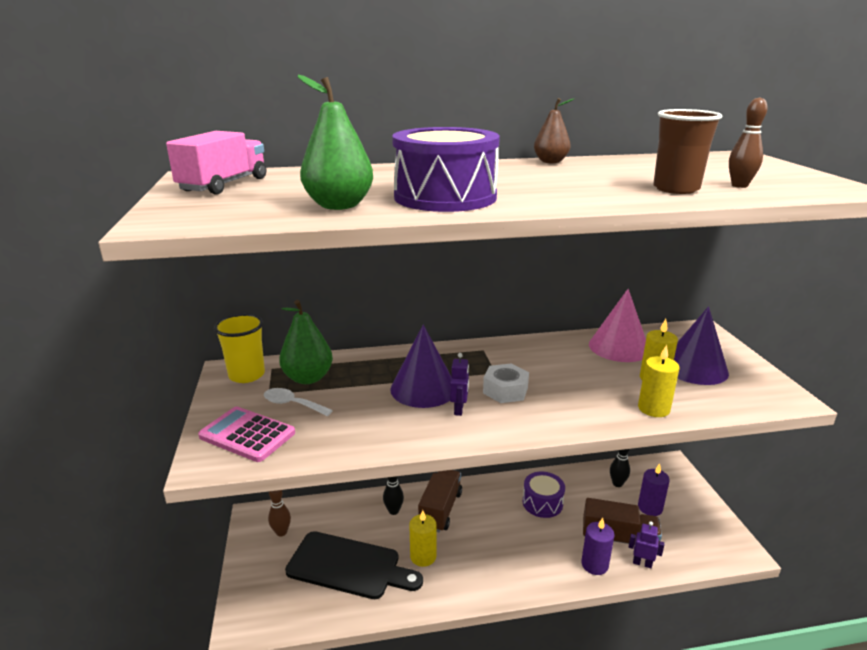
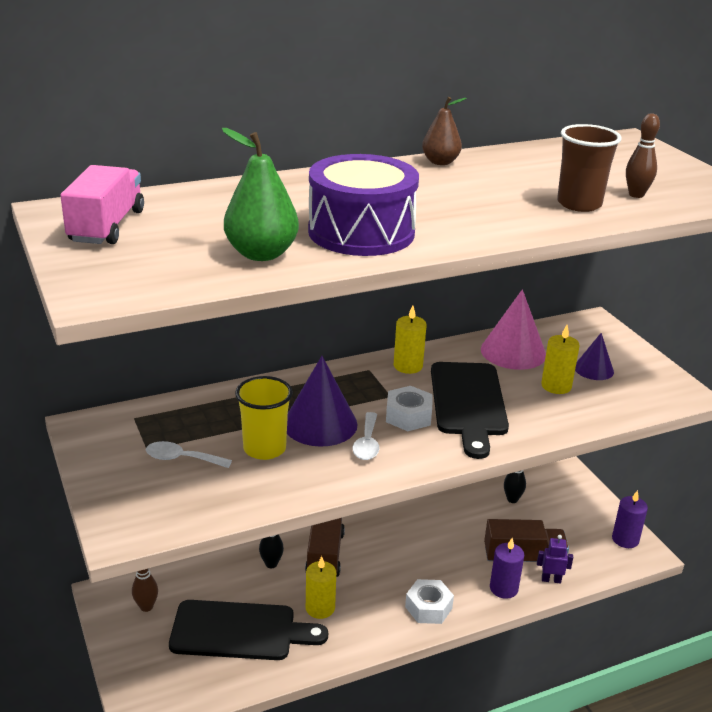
camera: 15 degrees left, 5 degrees up
pink calculator [198,406,295,462] -> none
yellow cup [214,314,265,383] -> yellow cup moved to [235,376,293,460]
green pear [279,300,333,384] -> none
purple robot [450,353,469,416] -> white spoon [353,412,379,460]
purple drum [523,472,565,518] -> none
yellow candle [638,345,679,417] -> yellow candle moved to [394,305,427,374]
purple candle [638,463,670,516] -> purple candle moved to [612,490,648,548]
purple cone [674,306,729,385] -> purple cone [575,333,614,380], size x0.59
none -> white nut [405,579,454,624]
none -> black cutting board [431,362,509,459]

